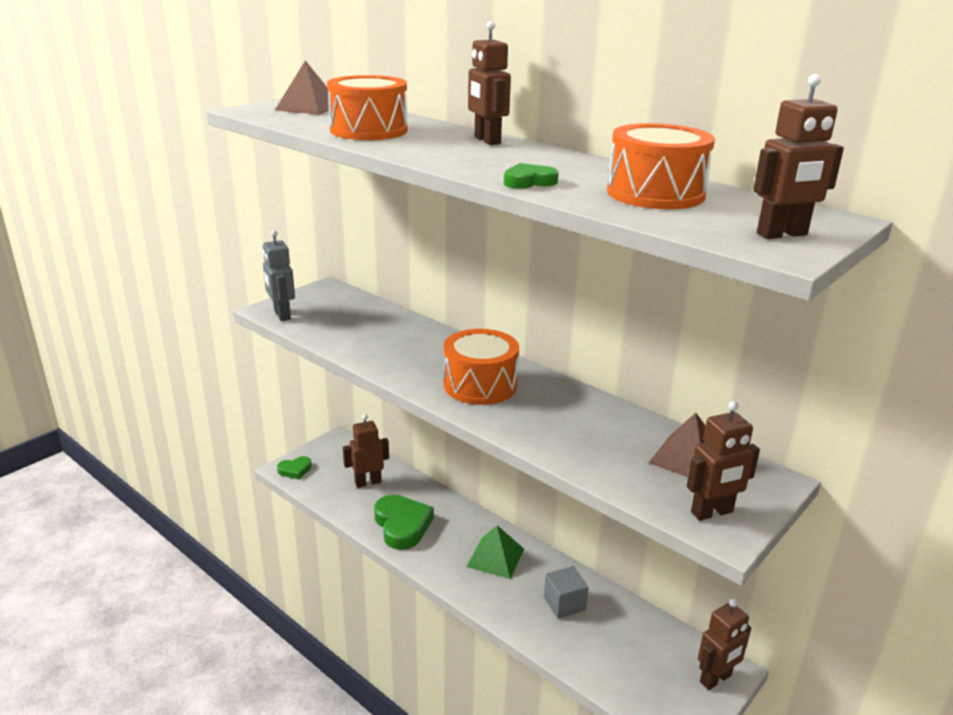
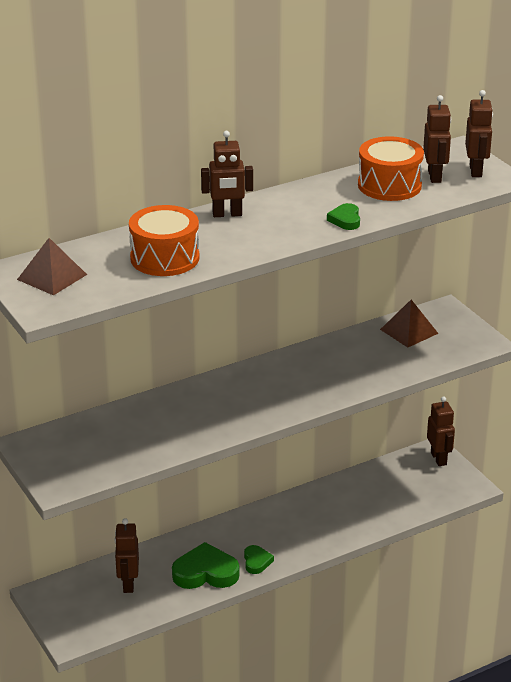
camera: 70 degrees left, 5 degrees up
grey robot [262,230,295,321] -> none
green heart [277,456,312,479] -> green heart moved to [244,545,274,574]
orange drum [444,329,519,405] -> none
green pyramid [466,525,524,579] -> none
grey cube [544,566,589,619] -> none
brown robot [687,401,760,521] -> brown robot moved to [423,95,451,183]

